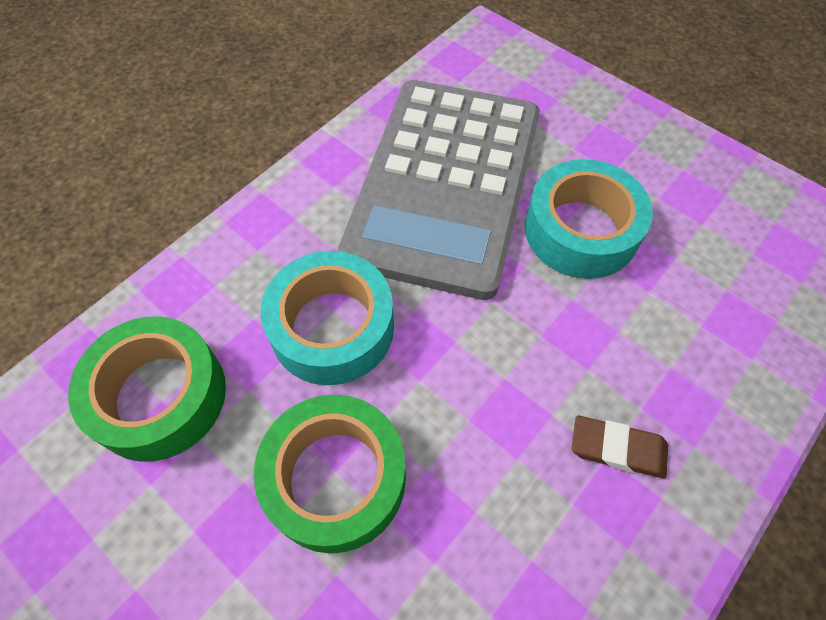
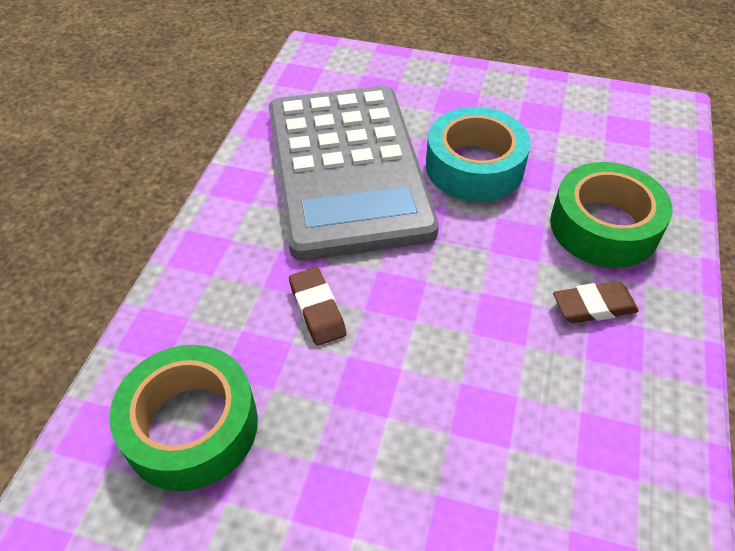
camera: 25 degrees left, 10 degrees down
green tape [254,394,406,553] -> green tape moved to [550,162,672,268]
turquoise tape [261,251,394,385] -> brown eraser [289,267,346,346]

